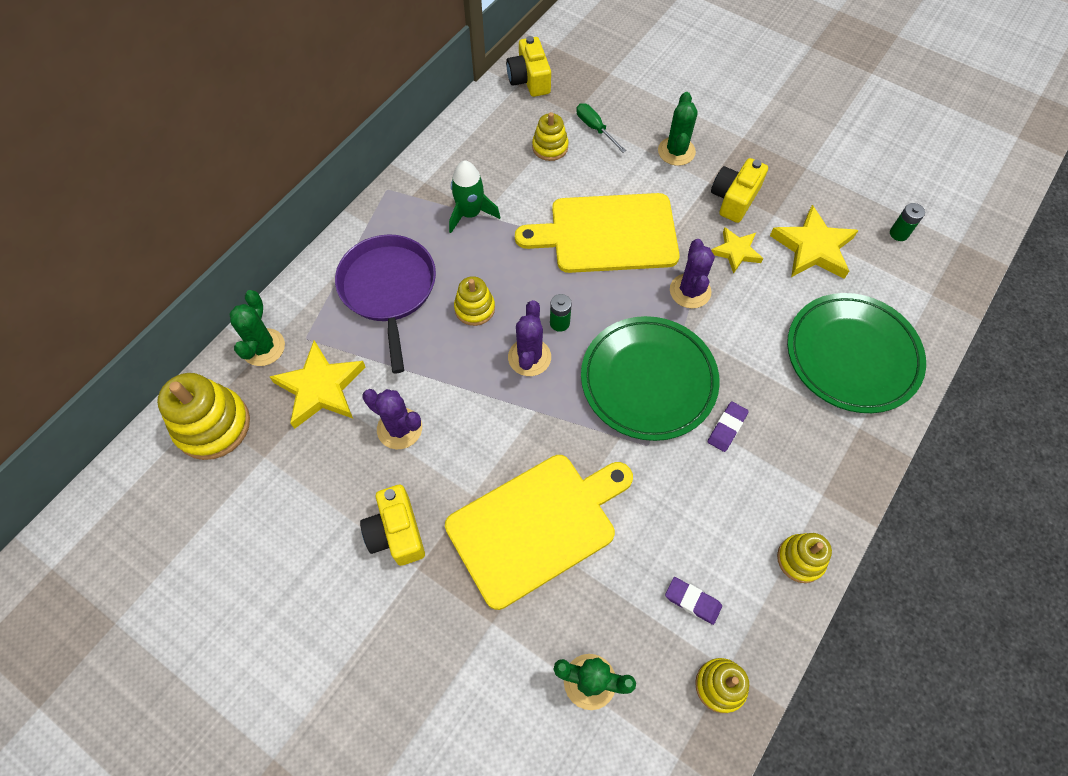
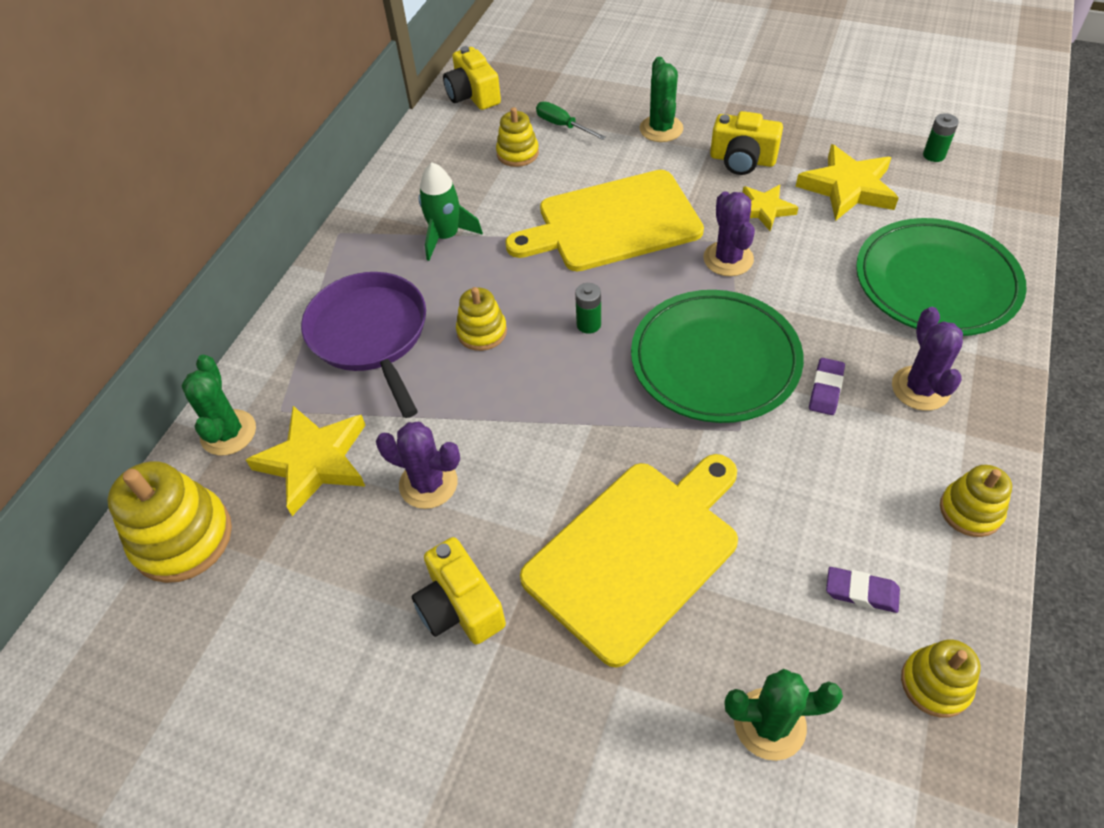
camera: 10 degrees left, 10 degrees down
purple cactus [508,300,551,376] -> purple cactus moved to [892,307,963,411]
yellow camera [711,158,768,223] -> yellow camera turned 90 degrees counterclockwise [710,111,783,175]

